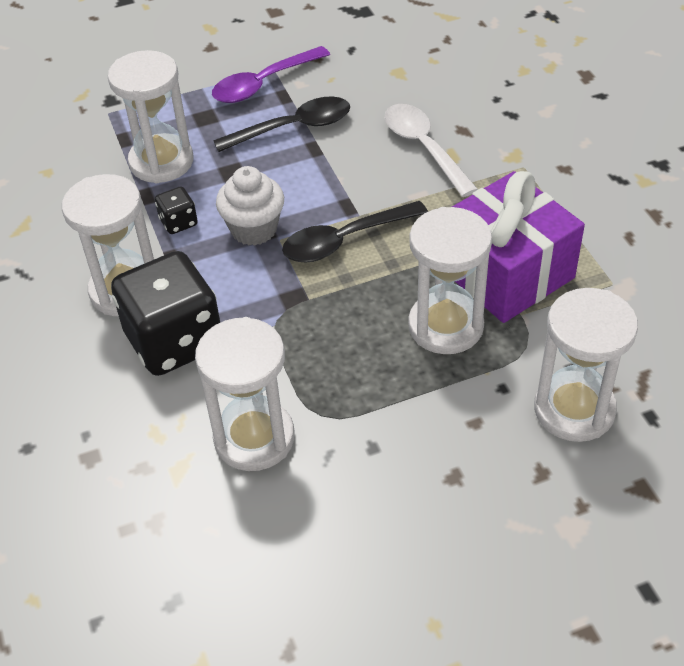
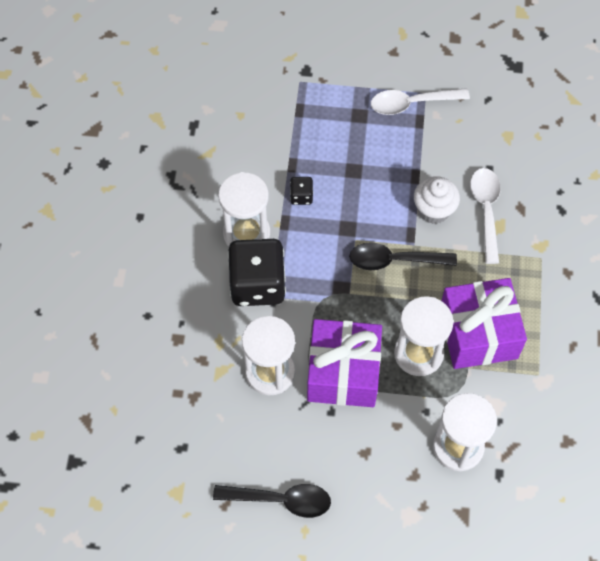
camera: 25 degrees right, 15 degrees up
white hourglass [108,50,193,184] -> none
purple spoon [212,46,330,103] -> white spoon [371,88,470,115]
black spoon [213,97,350,152] -> black spoon moved to [213,484,331,518]
white cupcake [216,166,284,246] -> white cupcake moved to [414,176,460,224]
none -> purple gift [307,319,382,407]

